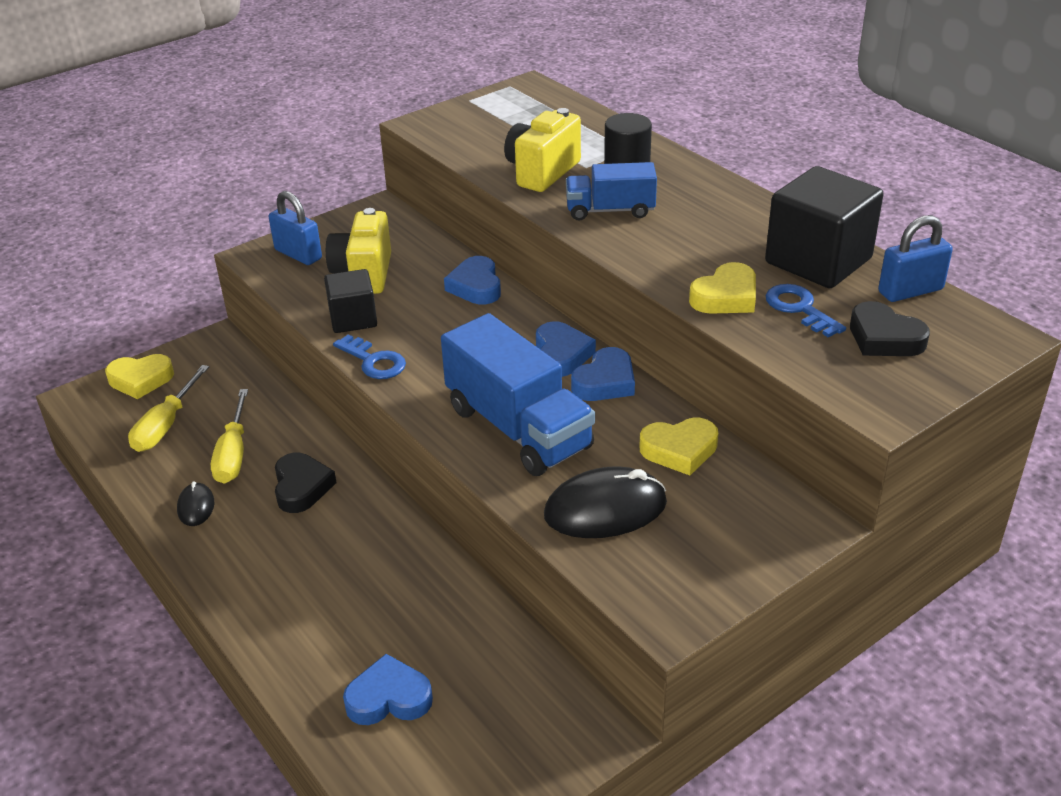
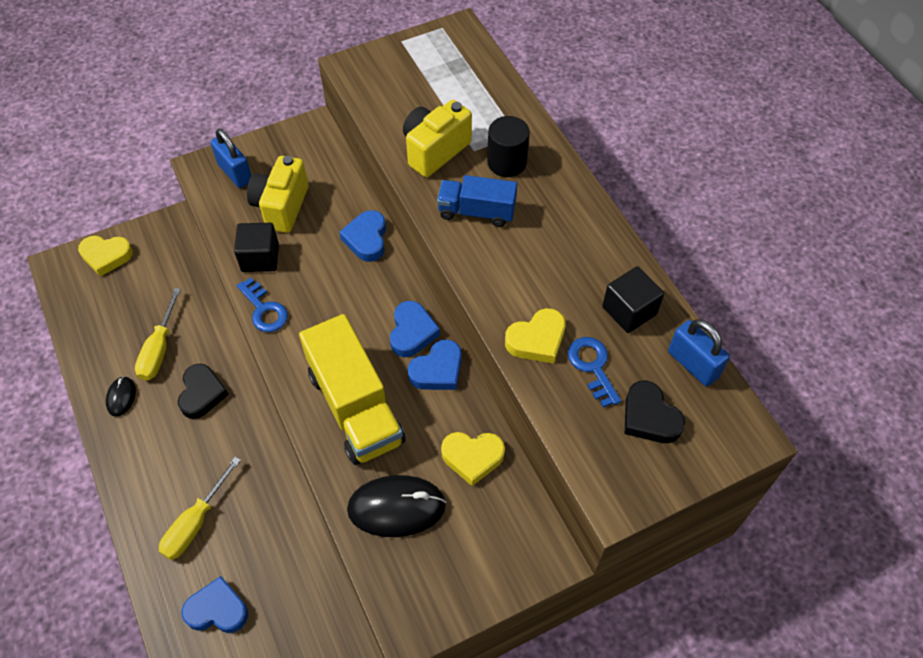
camera: 10 degrees right, 20 degrees up
yellow screwdriver [128,365,209,452] -> yellow screwdriver moved to [159,457,241,560]
blue truck [441,313,595,476] -> yellow truck [299,314,405,465]
black cube [765,166,884,288] -> black cube [602,266,664,333], size x0.60
blue padlock [878,215,953,302] -> blue padlock turned 60 degrees clockwise [668,319,730,386]

